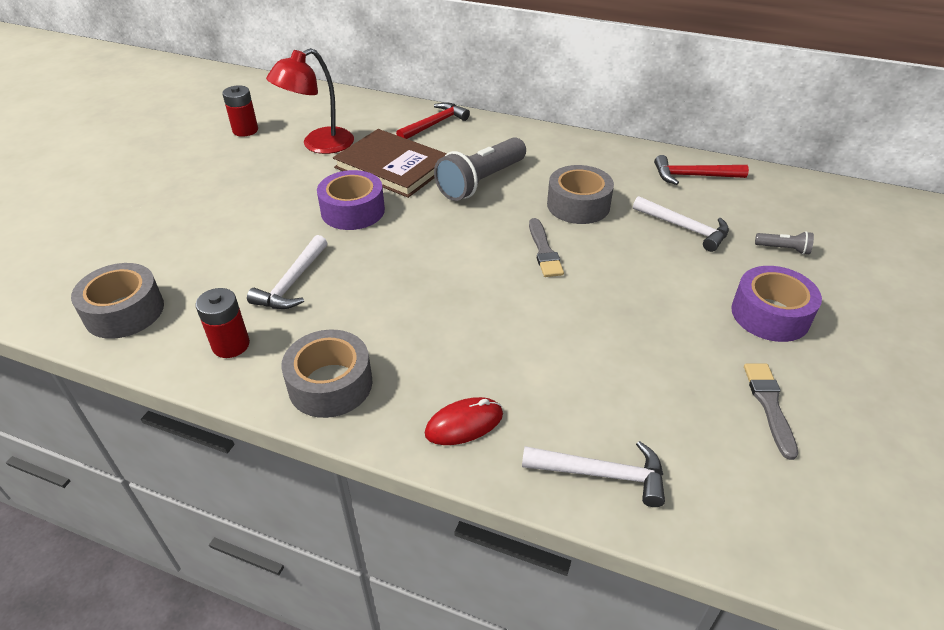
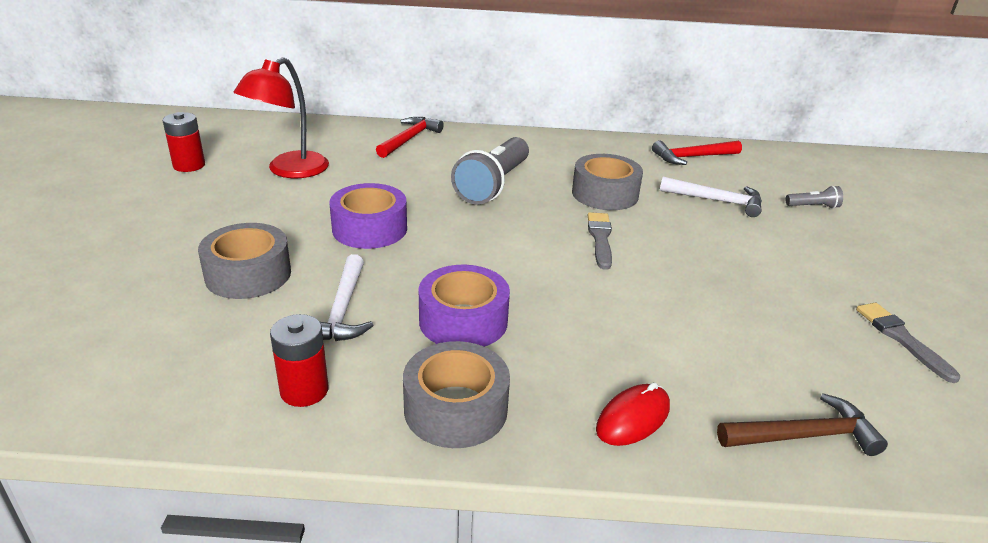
camera: 20 degrees left, 10 degrees down
grey tape [71,263,164,339] -> grey tape moved to [198,223,291,299]
brown book [333,129,447,198] -> none
white hammer [522,441,665,507] -> brown hammer [717,394,888,456]
grey brush [529,218,564,277] -> grey brush turned 150 degrees counterclockwise [588,212,612,270]
purple tape [731,266,822,342] -> purple tape moved to [418,265,510,347]

